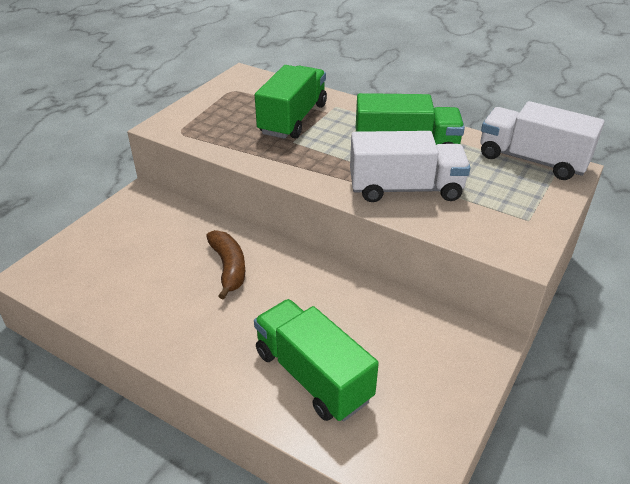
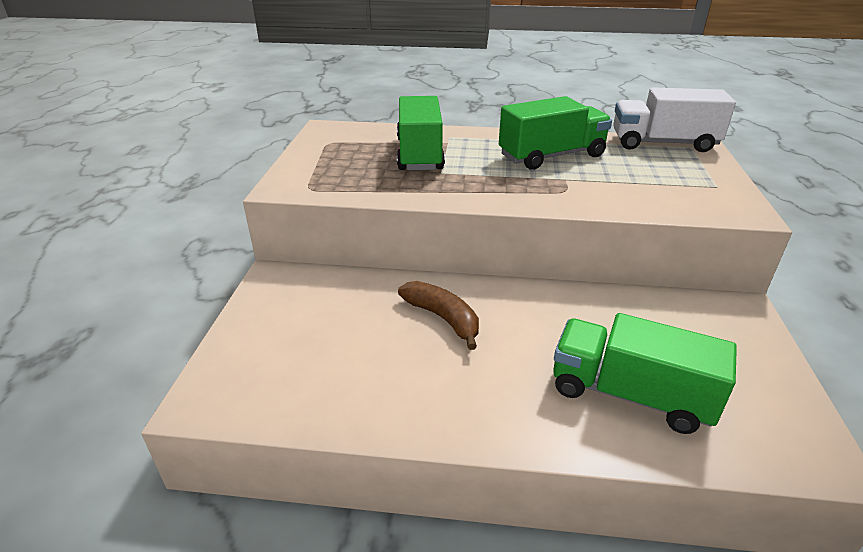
camera: 25 degrees left, 5 degrees down
white truck [350,131,471,202] -> none

